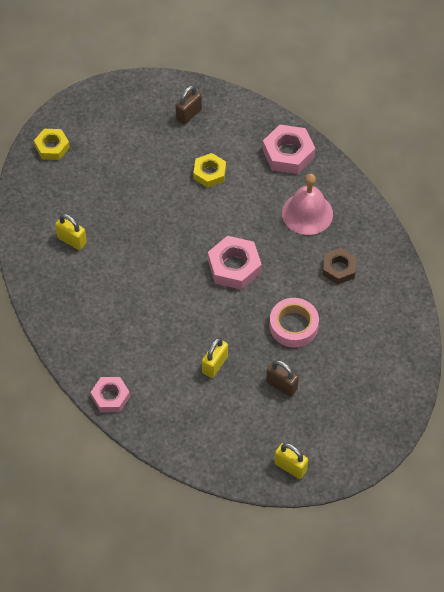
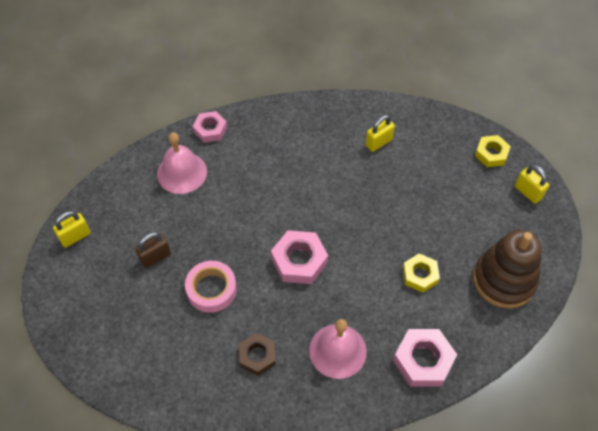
camera: 110 degrees right, 0 degrees up
brown padlock [175,85,202,124] -> brown stacking toy [473,230,542,308]
yellow padlock [202,338,228,378] -> yellow padlock moved to [515,165,549,204]
none -> pink bell [157,132,207,194]

